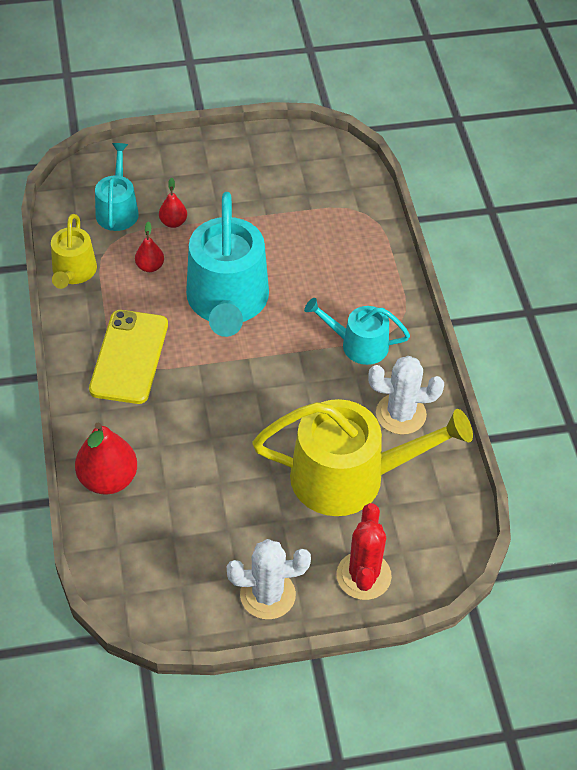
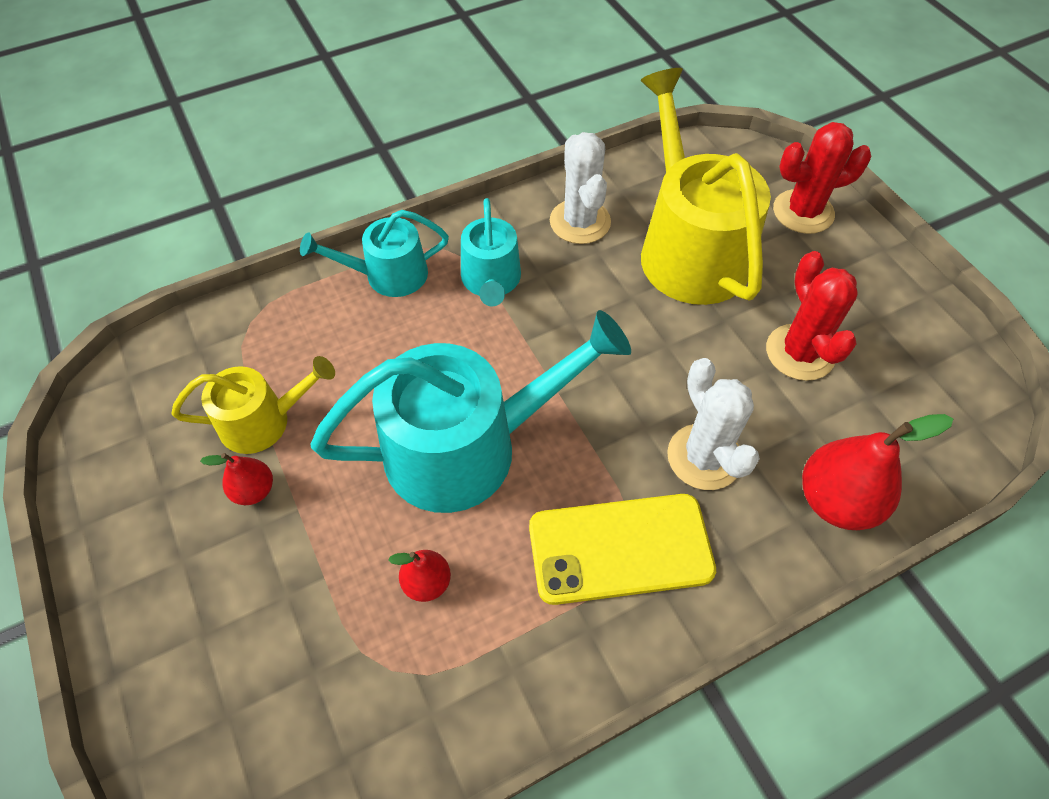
camera: 105 degrees left, 5 degrees up
yellow watering can [51,214,97,289] -> yellow watering can moved to [172,356,335,454]
turquoise watering can [95,143,139,231] -> turquoise watering can moved to [300,210,449,297]
red pear [159,177,187,228] -> red pear moved to [200,453,273,505]
white cactus [227,539,311,619] -> white cactus moved to [667,358,760,490]
none -> red cactus [766,251,858,381]

